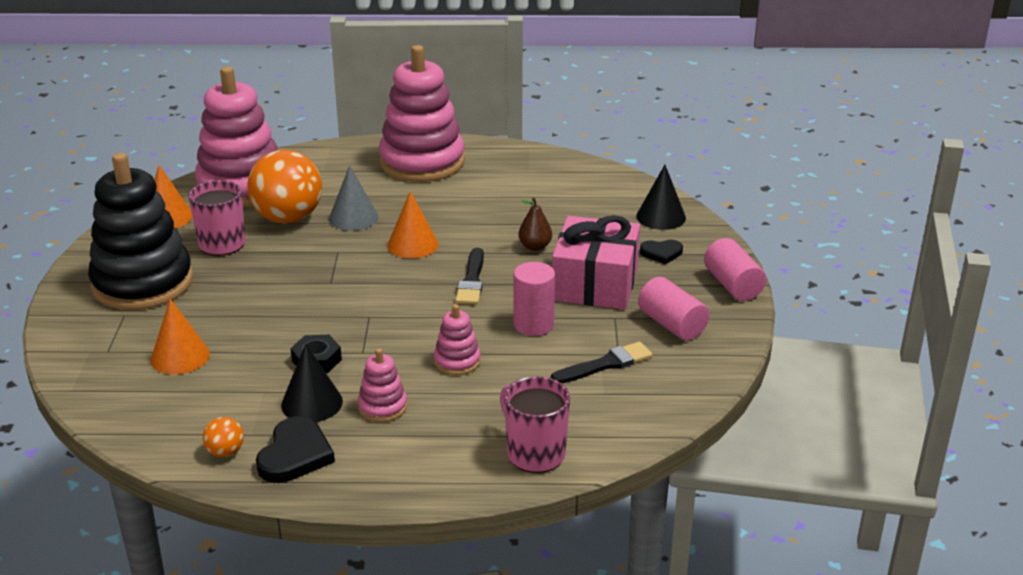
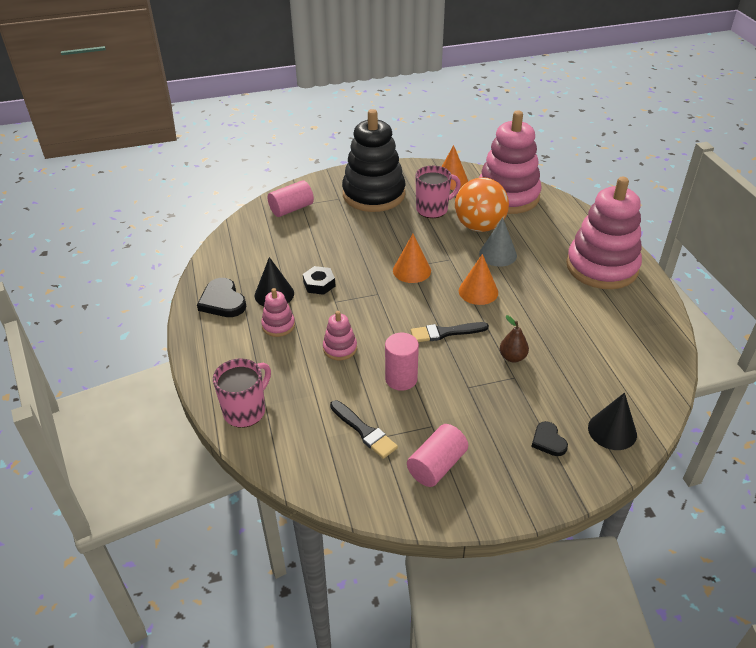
camera: 75 degrees right, 10 degrees up
orange cone [150,299,210,375] -> orange cone moved to [393,234,431,283]
orange ball [203,417,244,457] -> none
black heart [256,416,335,483] -> black heart turned 60 degrees clockwise [197,278,246,317]
pink gift [552,215,640,310] -> none
pink cylinder [704,238,766,301] -> pink cylinder moved to [268,180,314,217]

